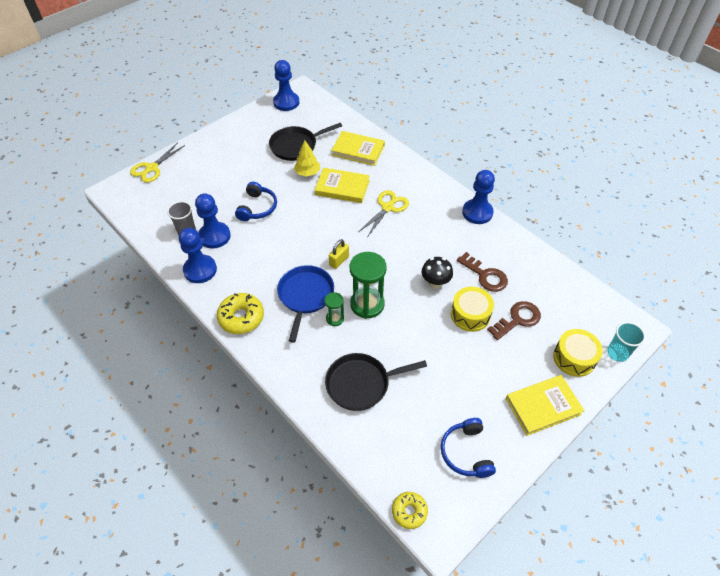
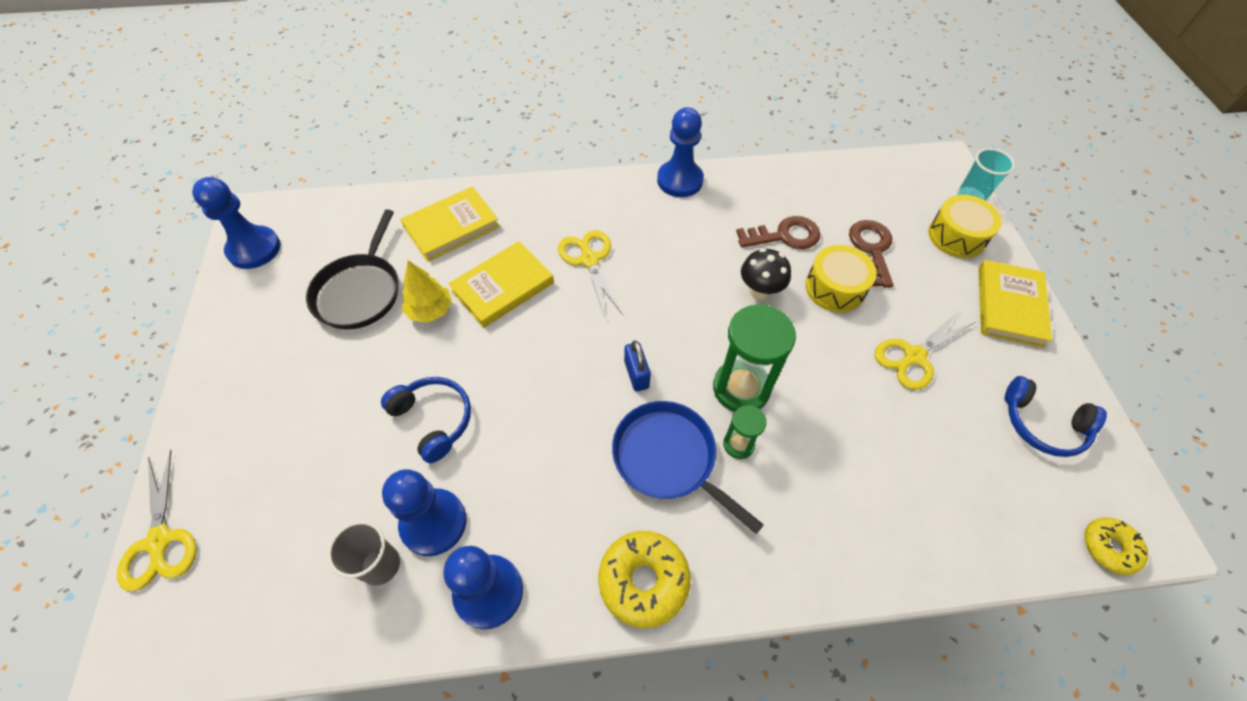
camera: 55 degrees left, 5 degrees up
black pan [325,353,427,411] -> none
yellow padlock [329,239,349,269] -> blue padlock [624,341,651,391]
none -> yellow scissors [875,310,975,390]

